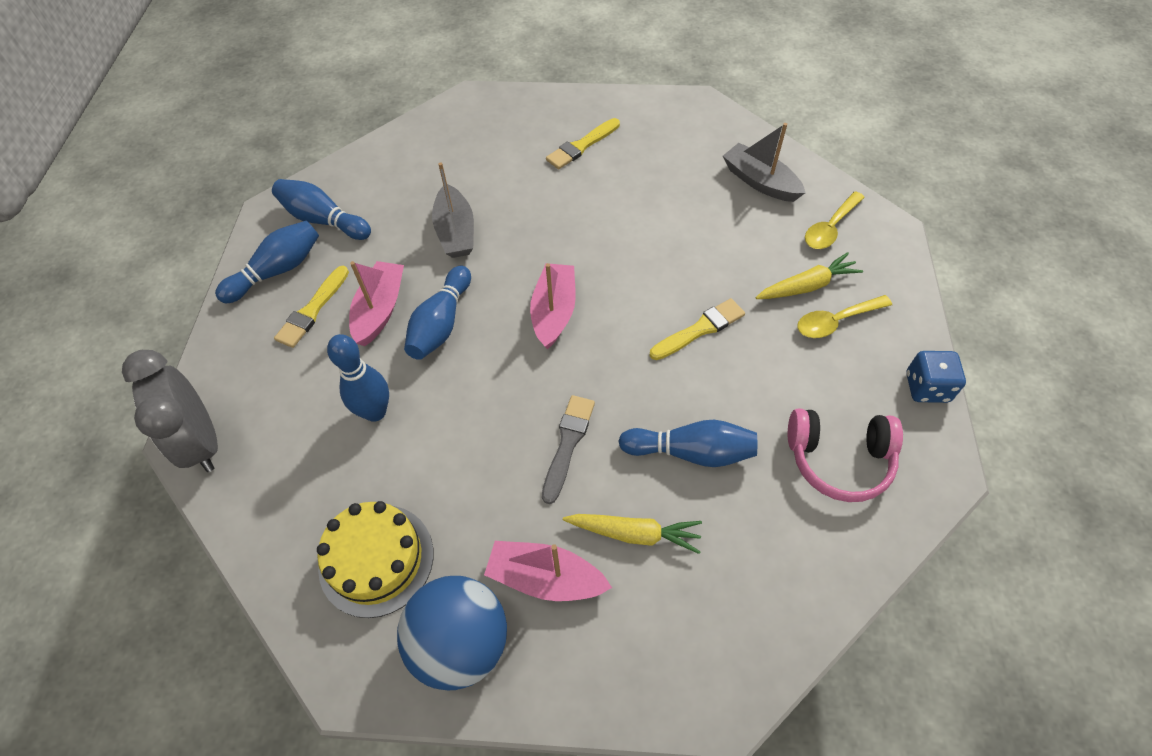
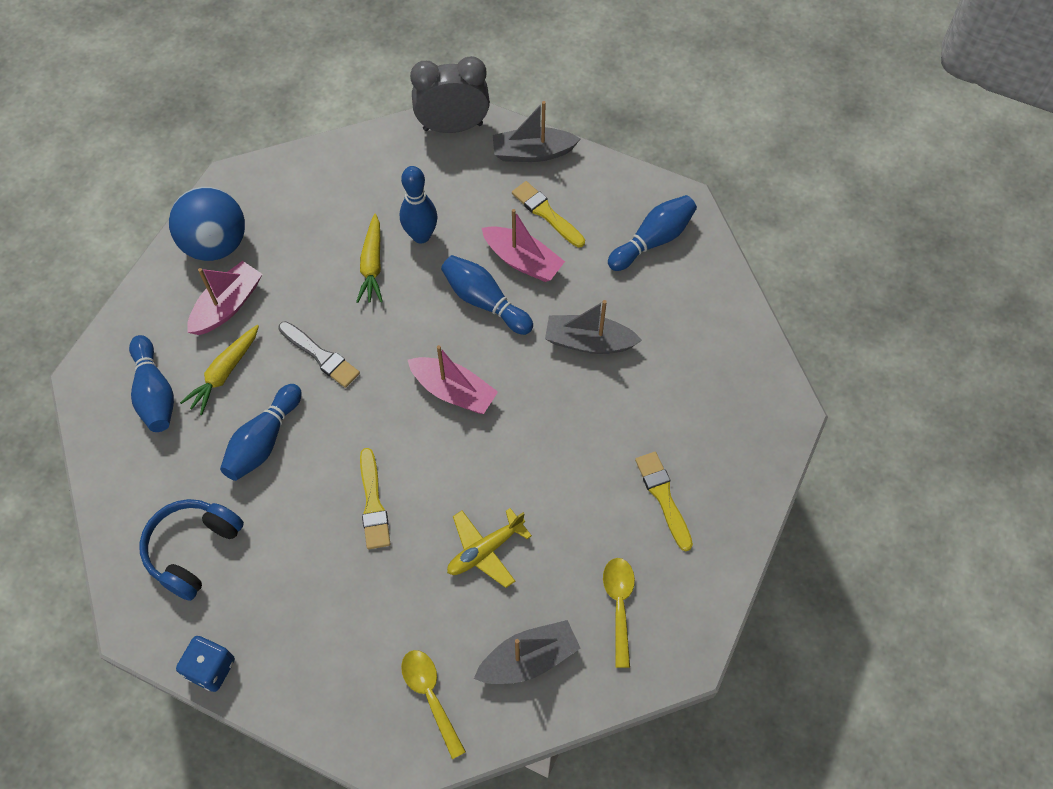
camera: 110 degrees right, 5 degrees up
blue bowling pin [215,221,319,303] -> blue bowling pin moved to [129,335,174,432]
yellow cake [317,501,433,618] -> none
yellow carrot [756,252,863,299] -> yellow carrot moved to [356,214,383,303]
pink headphones [788,408,903,502] -> blue headphones [140,499,244,601]
yellow spoon [797,295,892,338] -> yellow spoon moved to [603,558,635,668]
none -> yellow plane [447,508,532,588]
none -> grey boat [493,101,580,162]

